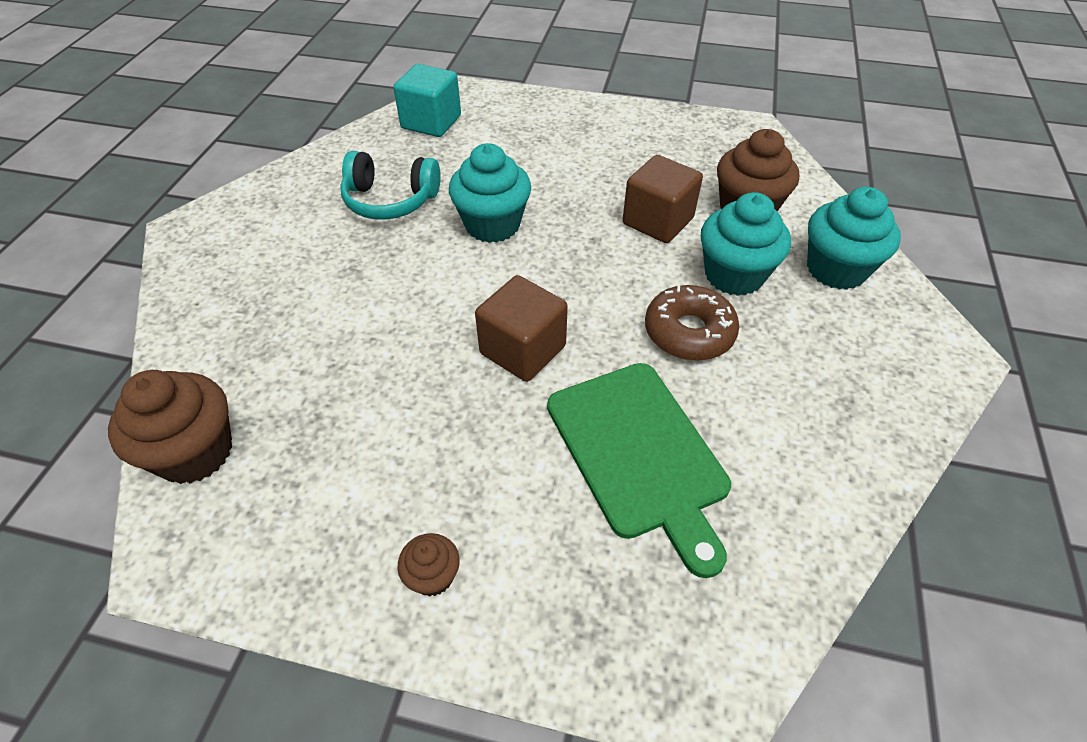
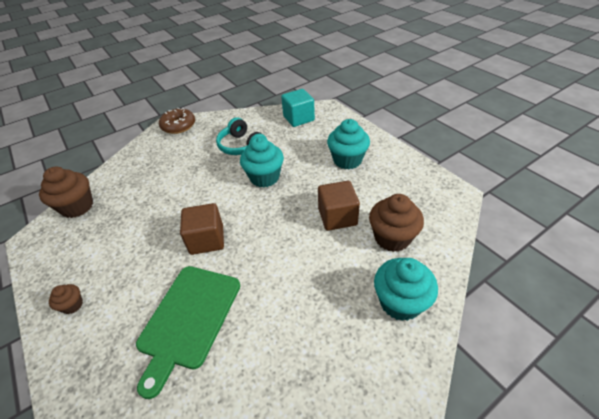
camera: 45 degrees right, 5 degrees down
brown donut [645,285,739,361] -> brown donut moved to [159,108,195,134]
turquoise cupcake [701,192,791,296] -> turquoise cupcake moved to [327,119,370,169]

